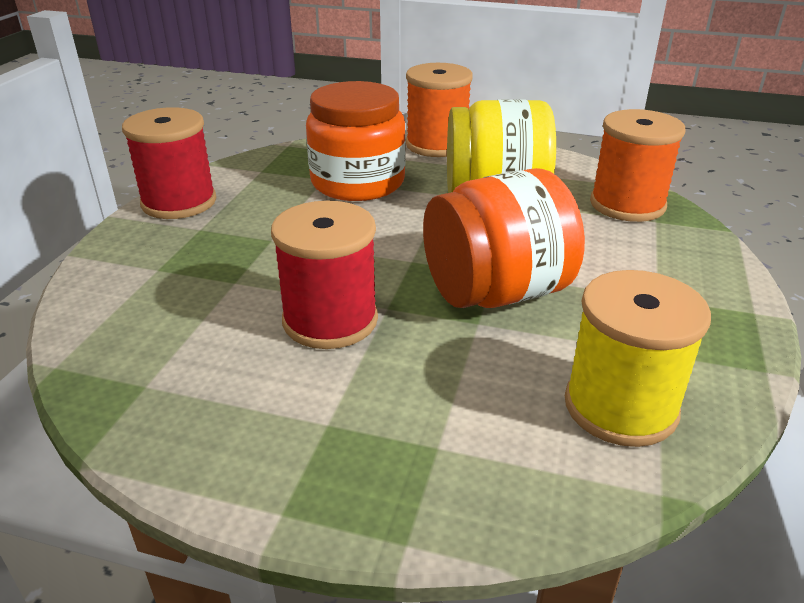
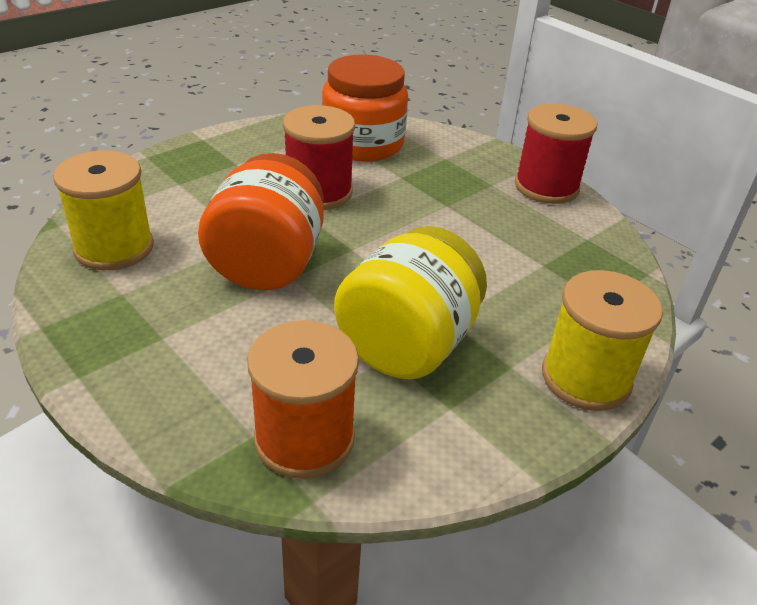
camera: 120 degrees right, 5 degrees up
orange jar [306,81,406,201] -> orange jar moved to [322,54,408,161]
orange spool [406,63,473,157] -> yellow spool [542,270,663,411]

